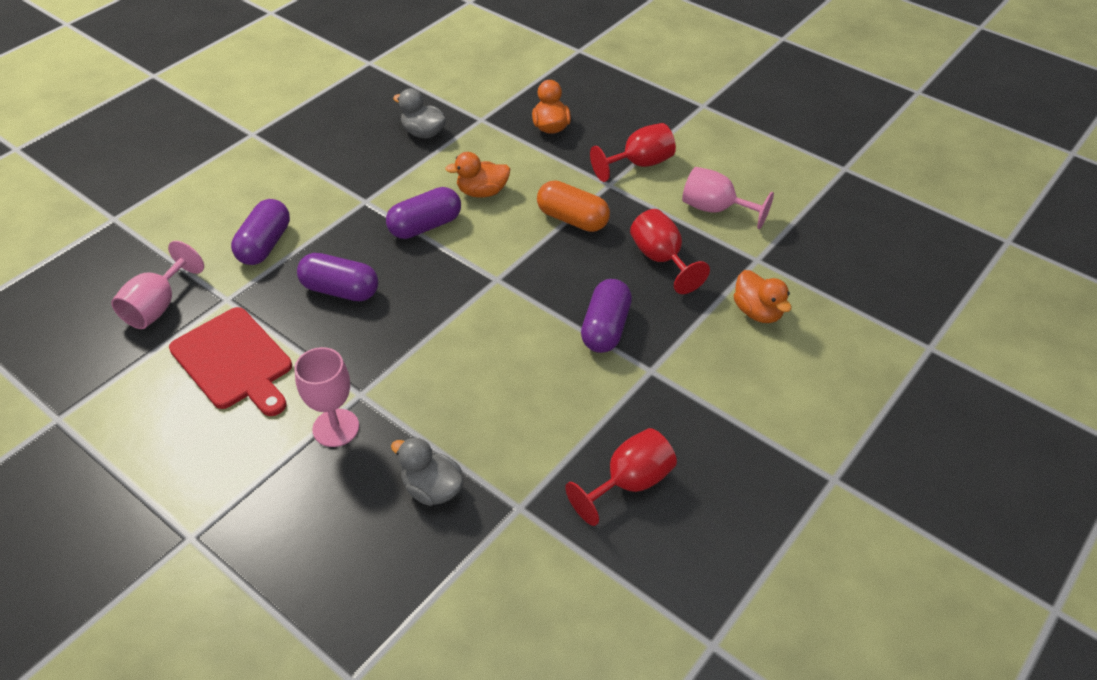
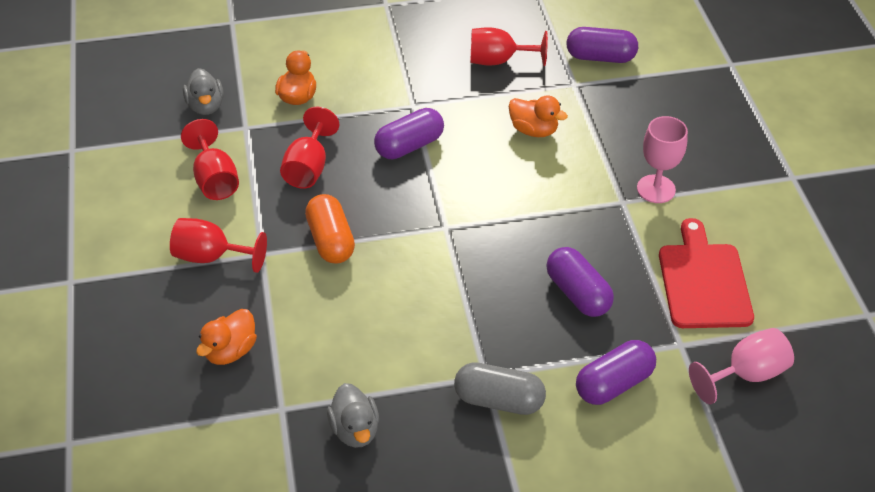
camera: 140 degrees left, 0 degrees up
purple capsule [386,187,461,239] -> purple capsule moved to [566,27,638,63]
grey duck [391,437,463,506] -> grey duck moved to [183,68,224,115]
orange duck [445,152,510,198] -> orange duck moved to [508,95,568,137]
pink goblet [682,167,774,229] -> red goblet [181,119,239,200]
none -> grey capsule [454,362,546,415]

